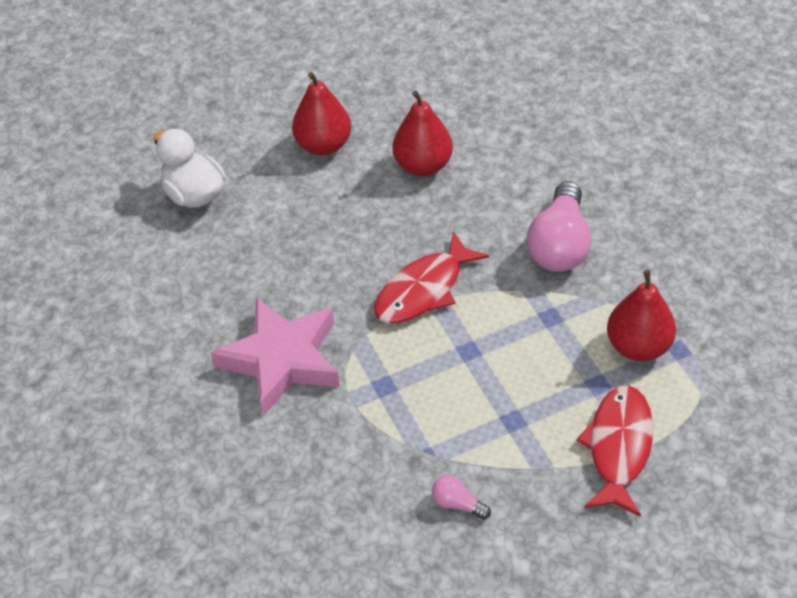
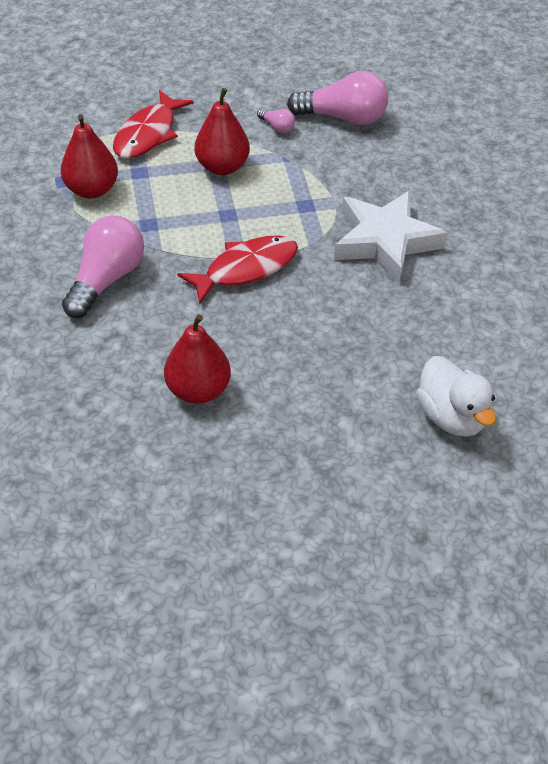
camera: 170 degrees left, 0 degrees up
pink star [211,297,340,416] -> white star [334,190,448,283]
red pear [292,72,351,155] -> red pear moved to [194,88,250,175]
none -> pink light bulb [287,71,388,125]

